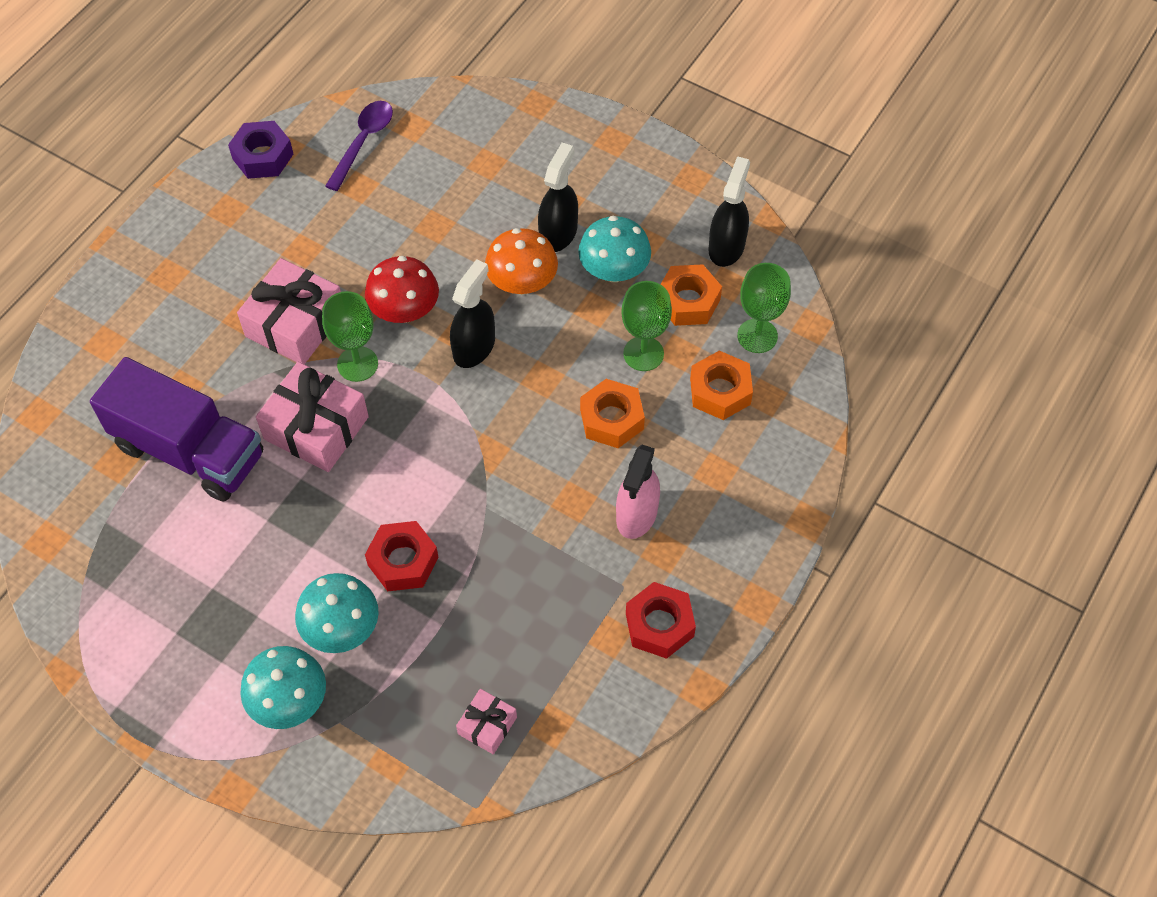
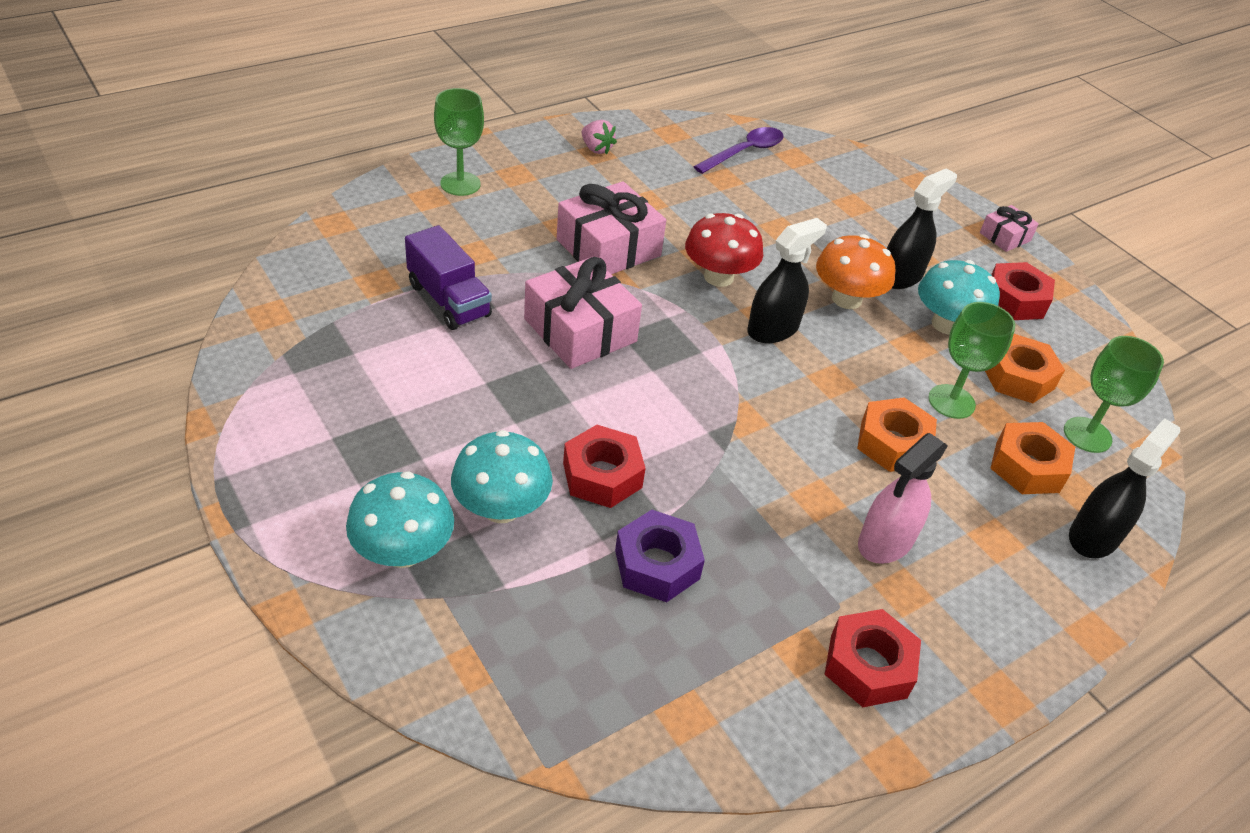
camera: 20 degrees right, 15 degrees down
purple truck [90,357,263,502] -> purple truck [405,225,492,330], size x0.62
purple nut [228,121,293,179] -> purple nut moved to [615,510,705,602]
green goblet [322,291,378,382] -> green goblet moved to [434,88,484,196]
pink gift [456,689,517,754] -> pink gift moved to [980,205,1039,252]
black spray bottle [708,156,750,267] -> black spray bottle moved to [1069,418,1180,558]
none -> pink strawberry [582,120,617,155]
none -> red nut [991,262,1055,320]

